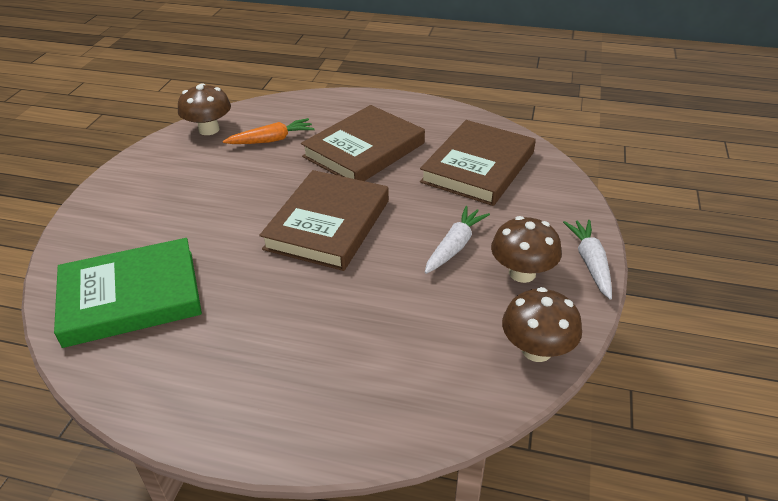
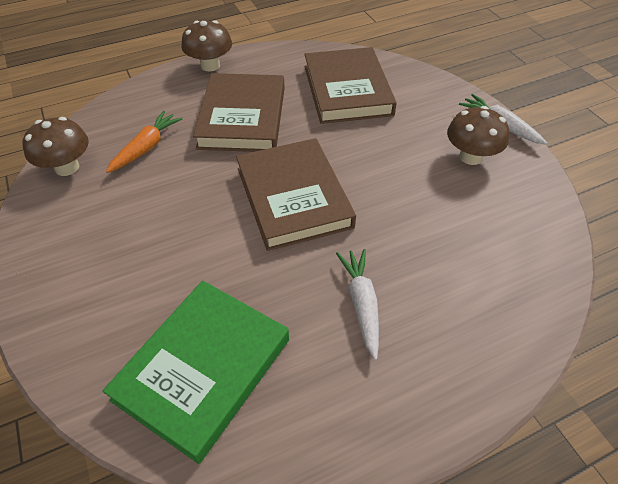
camera: 40 degrees left, 10 degrees up
white carrot [425,206,490,274] -> white carrot moved to [336,249,379,360]
brown mushroom [502,287,582,362] -> brown mushroom moved to [182,20,232,72]

